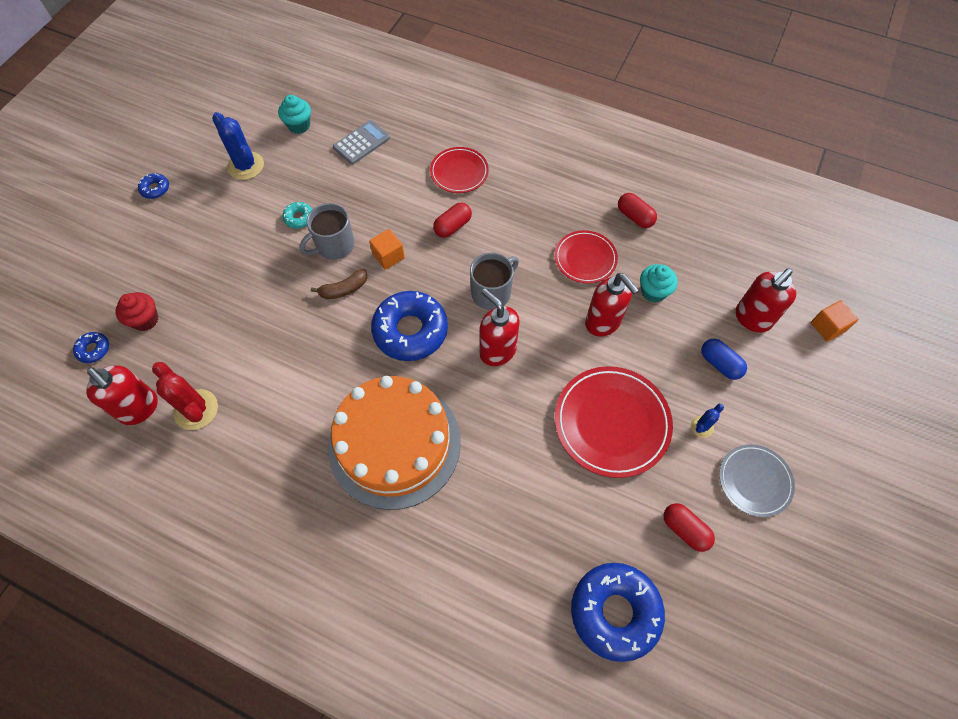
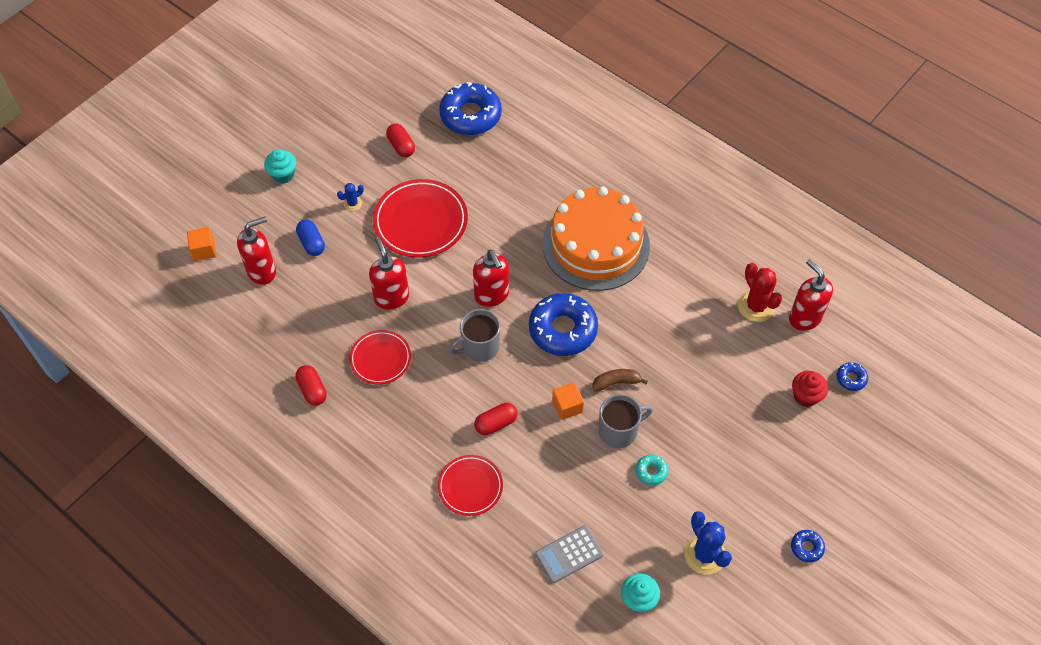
camera: 165 degrees left, 5 degrees down
turquoise cupcake [640,264,678,303] -> turquoise cupcake moved to [264,149,296,184]
grey plate [719,444,795,517] -> none

